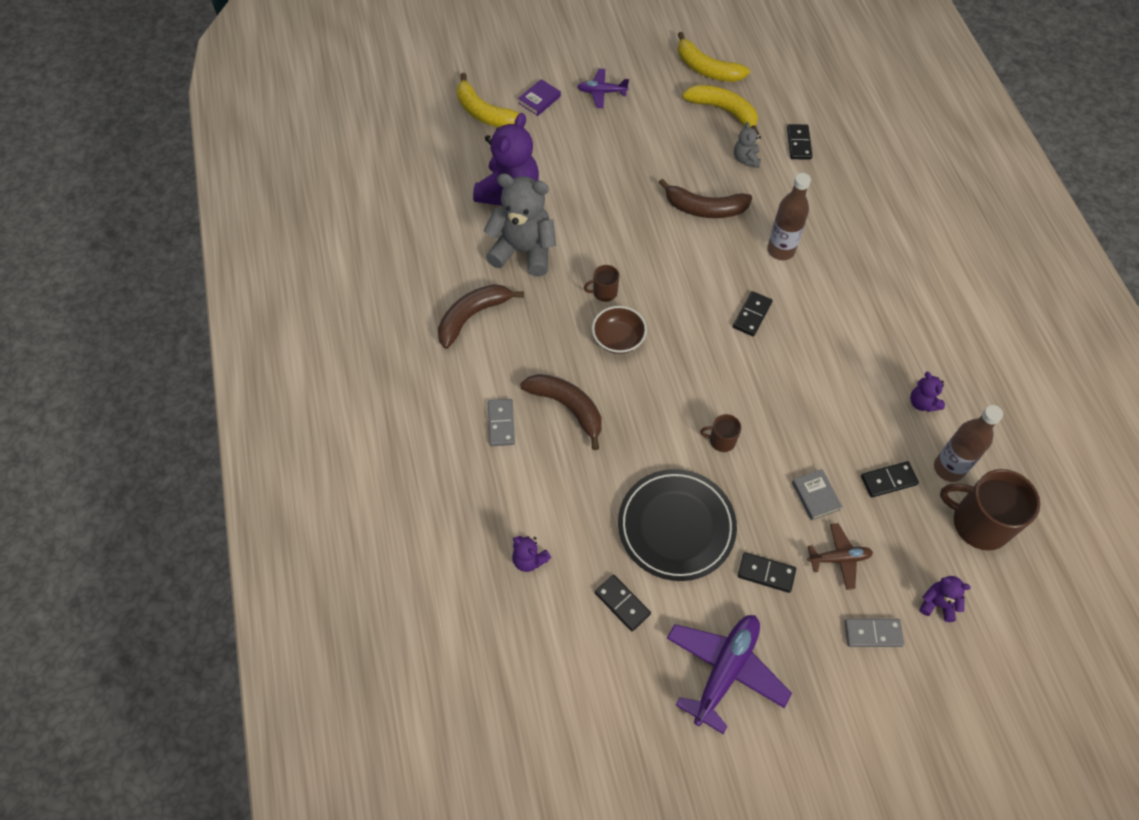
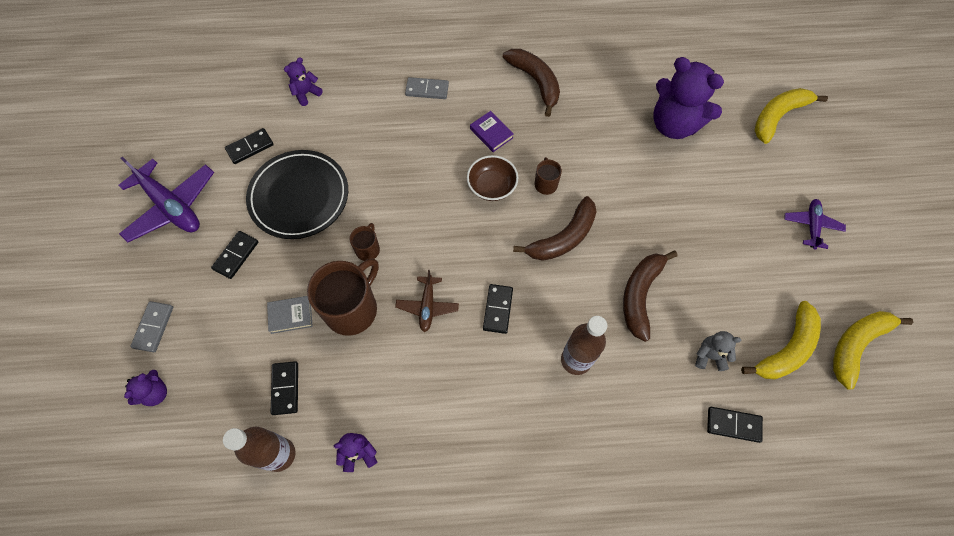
camera: 100 degrees right, 5 degrees up
grey teddy bear [483,173,556,276] -> none
purple book [518,79,561,116] -> purple book moved to [470,111,514,152]
brown banana [520,374,602,450] -> brown banana moved to [513,196,596,261]
black domino [733,291,773,336] -> black domino turned 60 degrees clockwise [483,284,513,334]
brown plane [807,523,873,590] -> brown plane moved to [395,270,459,332]
brown mug [940,469,1040,551] -> brown mug moved to [307,258,379,336]

